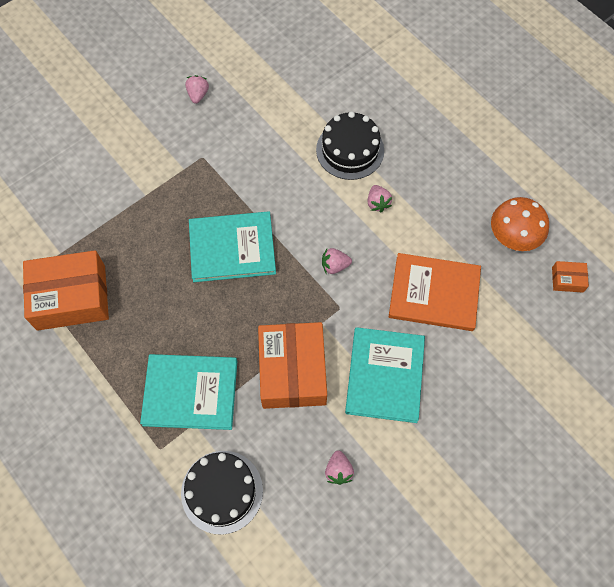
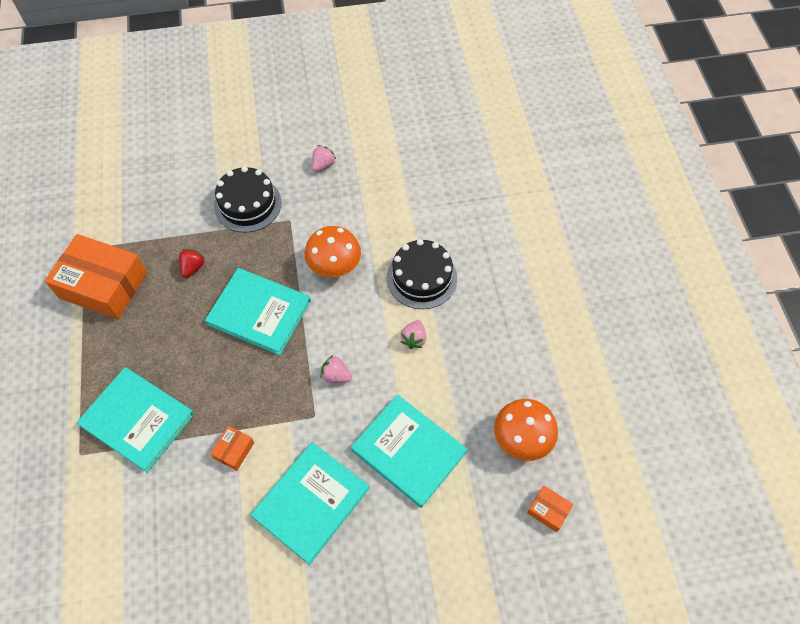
camera: 30 degrees right, 5 degrees down
black cake [181,451,263,535] -> black cake moved to [214,166,282,233]
orange box [258,322,327,409] -> orange box [210,426,254,471], size x0.43
pink strawberry [325,450,354,485] -> none
orange book [389,253,481,331] -> turquoise book [351,395,468,508]
none -> red strawberry [179,249,205,278]
none -> orange mushroom [305,226,361,277]

